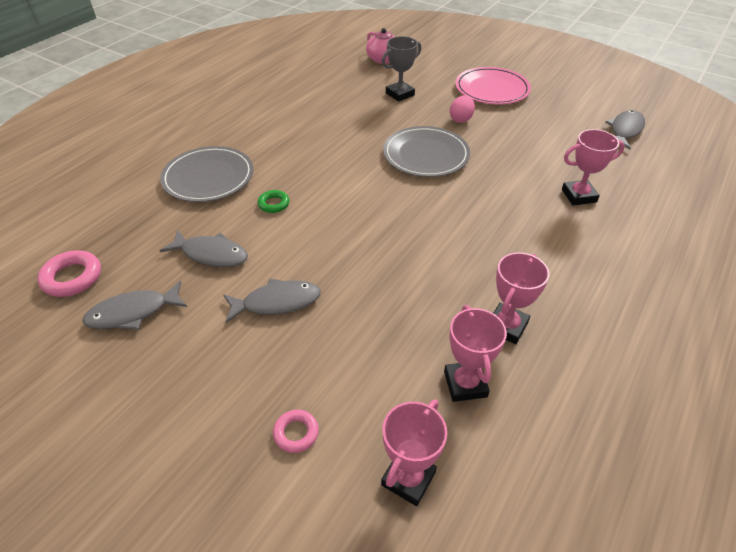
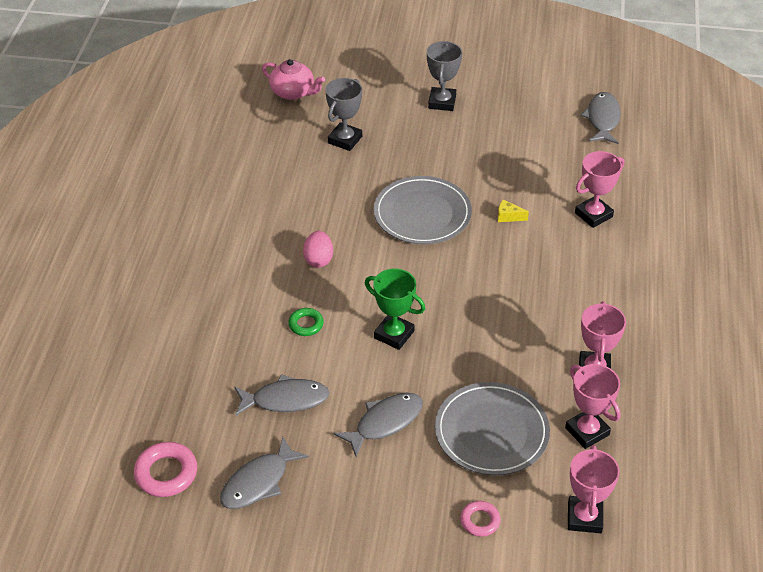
camera: 25 degrees left, 0 degrees up
grey plate [160,146,253,202] -> grey plate moved to [435,382,550,475]
pink egg [450,95,475,123] -> pink egg moved to [303,231,333,268]
pink plate [455,67,531,105] -> grey trophy [427,41,462,111]
none -> green trophy [365,269,425,350]
none -> yellow cheese [498,200,529,222]

